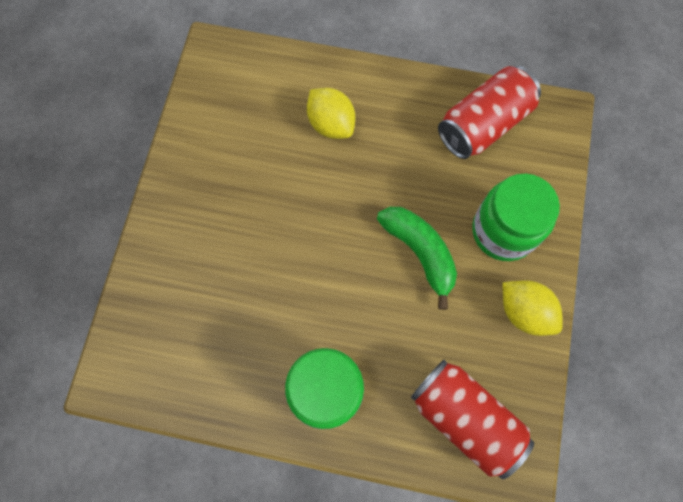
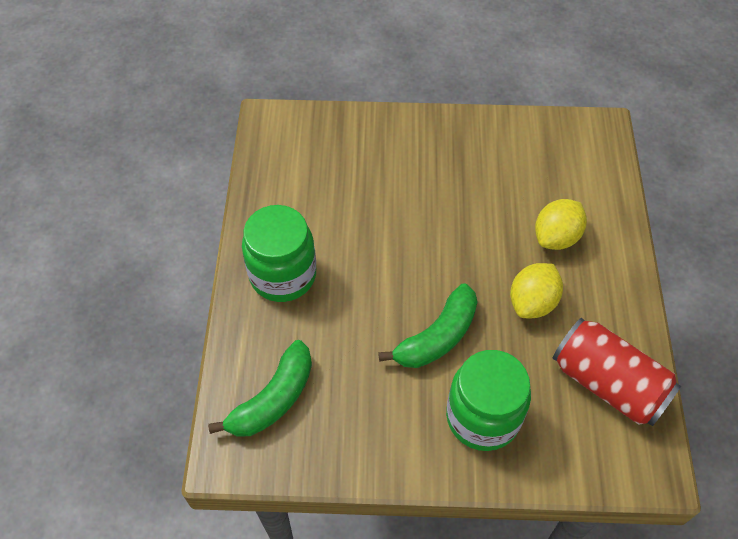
camera: 80 degrees right, 15 degrees down
red can [411,360,534,479] -> green banana [208,340,312,437]
yellow lemon [503,280,563,336] -> yellow lemon moved to [510,263,563,318]

